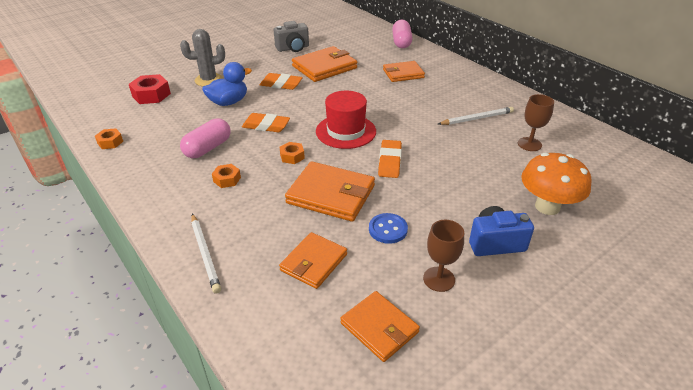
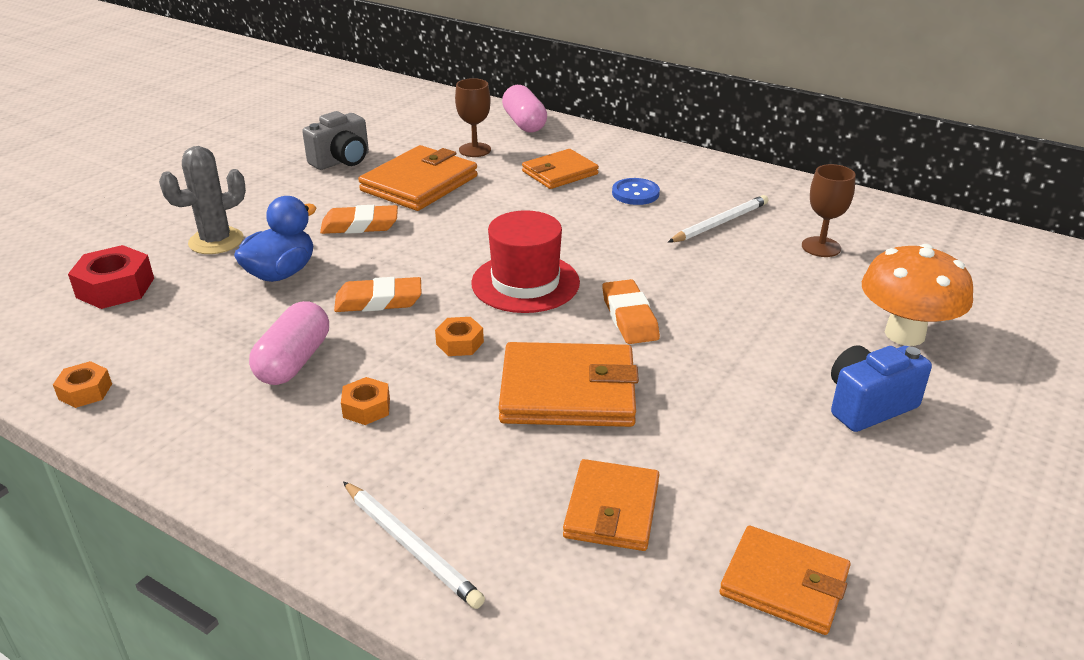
camera: 20 degrees left, 5 degrees down
blue button [369,213,408,244] -> blue button moved to [612,178,660,205]
brown goblet [423,220,464,292] -> brown goblet moved to [455,78,491,157]

